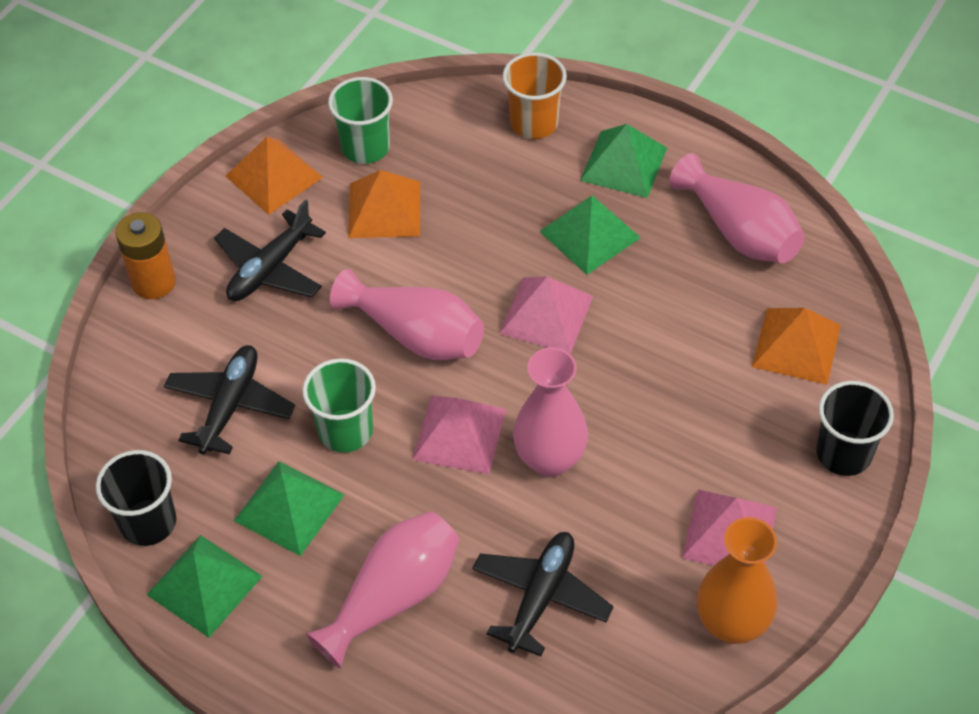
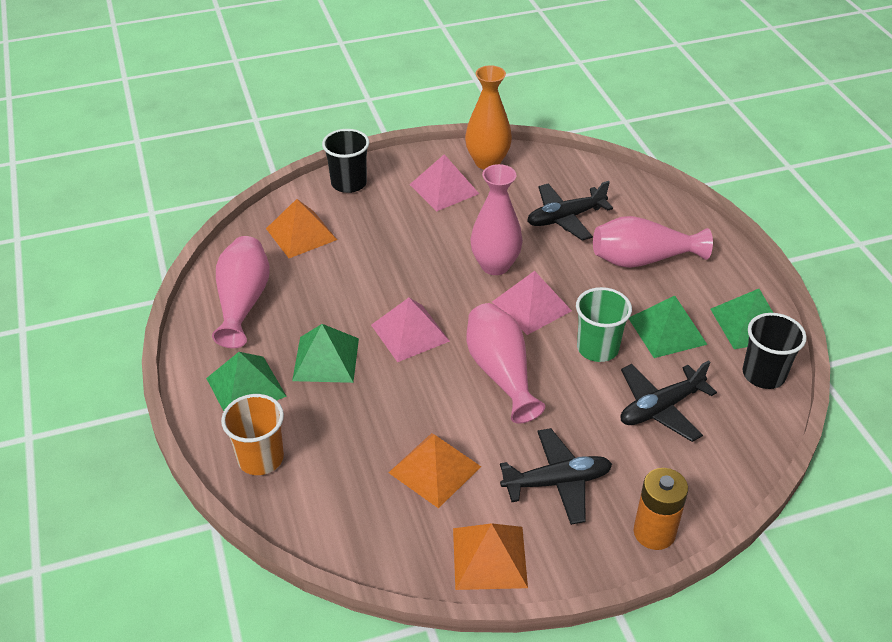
camera: 140 degrees left, 10 degrees down
green cup [328,77,393,164] -> none

